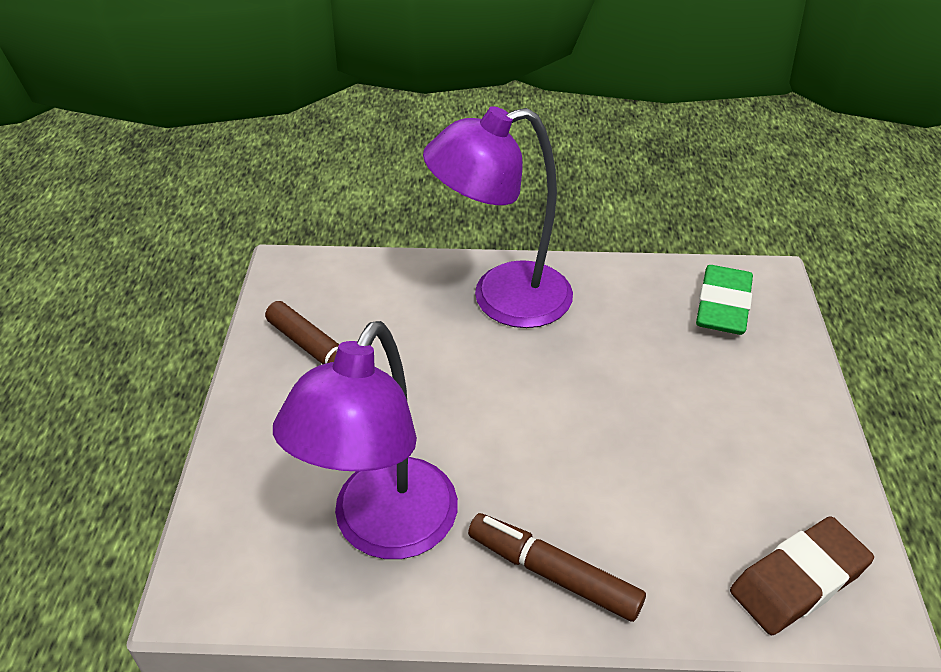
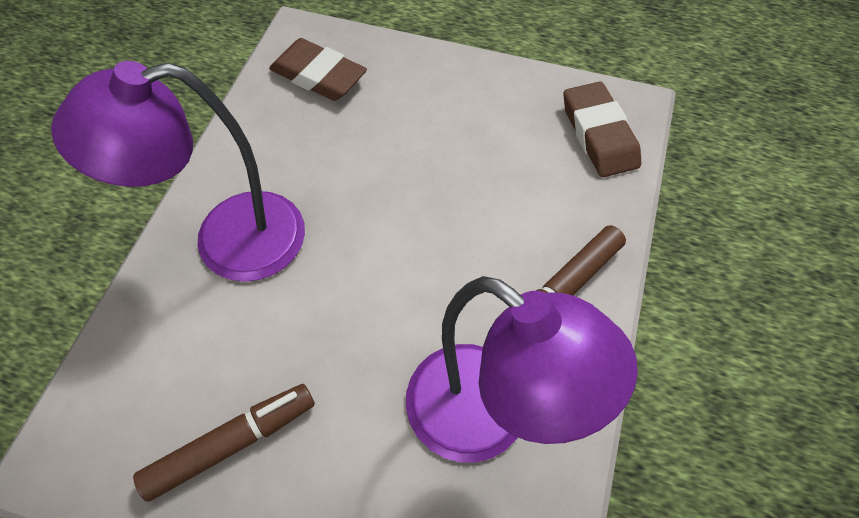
camera: 75 degrees left, 15 degrees up
purple lamp [423,106,573,328] -> purple lamp turned 75 degrees clockwise [51,61,305,282]
green eraser [696,265,753,335] -> brown eraser [269,38,367,101]

